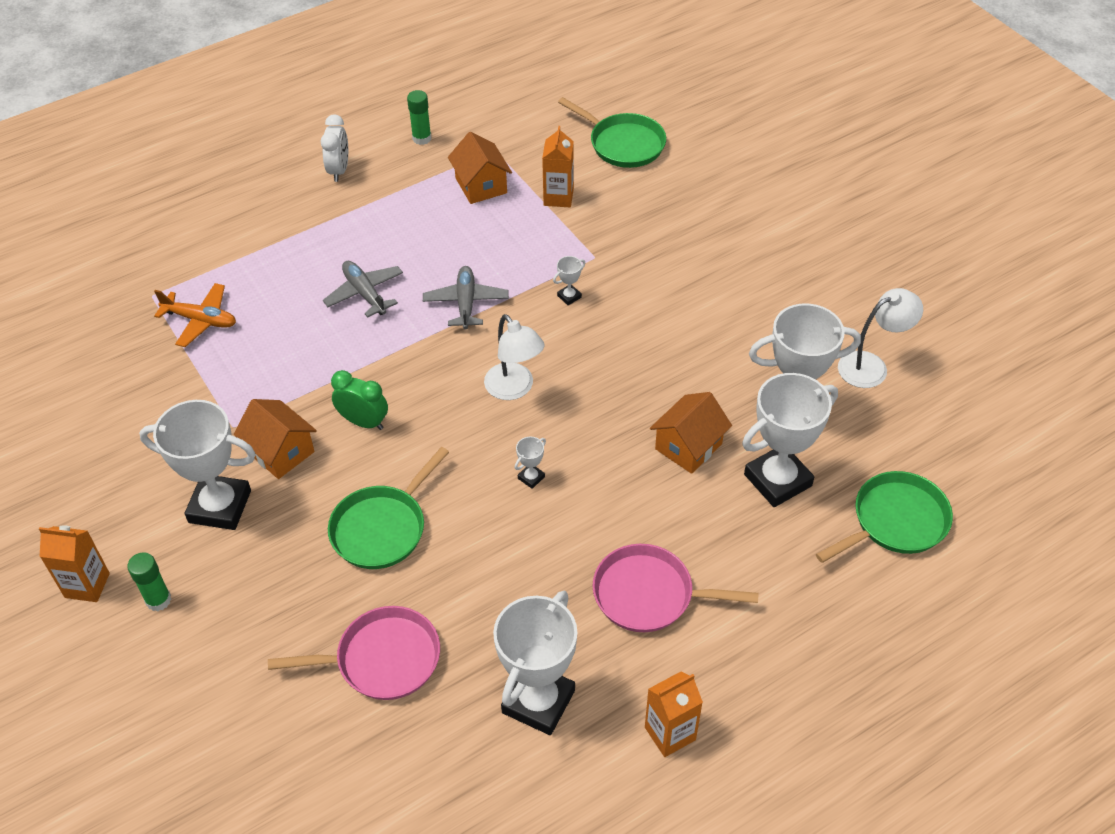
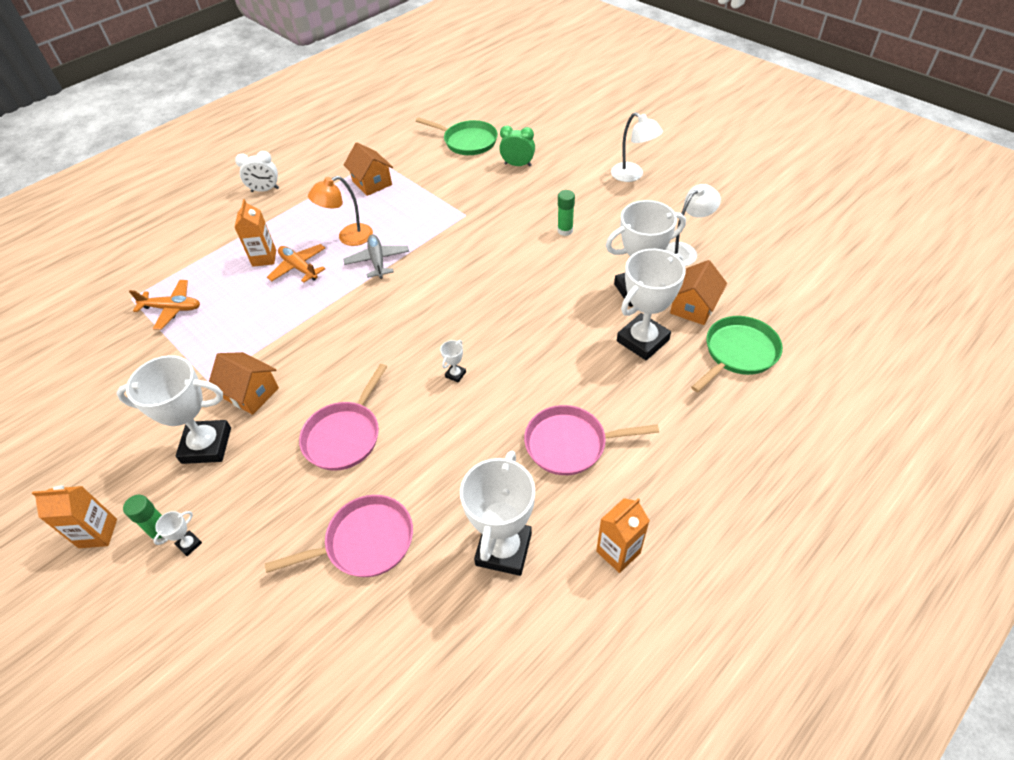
camera: 10 degrees left, 0 degrees up
white clock [321,114,348,182] -> white clock turned 90 degrees clockwise [235,151,279,192]
grey plane [323,261,403,318] -> orange plane [267,244,325,283]
green pan [328,447,449,569] -> pink pan [299,364,387,471]
green clock [331,370,388,430] -> green clock moved to [499,125,535,167]
green glue stick [407,90,431,145] -> green glue stick moved to [557,190,575,236]
white lamp [484,314,545,400] -> white lamp moved to [611,112,663,182]
orange carton [542,126,574,207] -> orange carton moved to [234,199,276,267]
white trophy [553,256,586,306] -> white trophy moved to [154,511,202,556]
orange house [650,392,732,474] -> orange house moved to [670,260,727,325]
none -> orange lamp [308,176,373,246]

